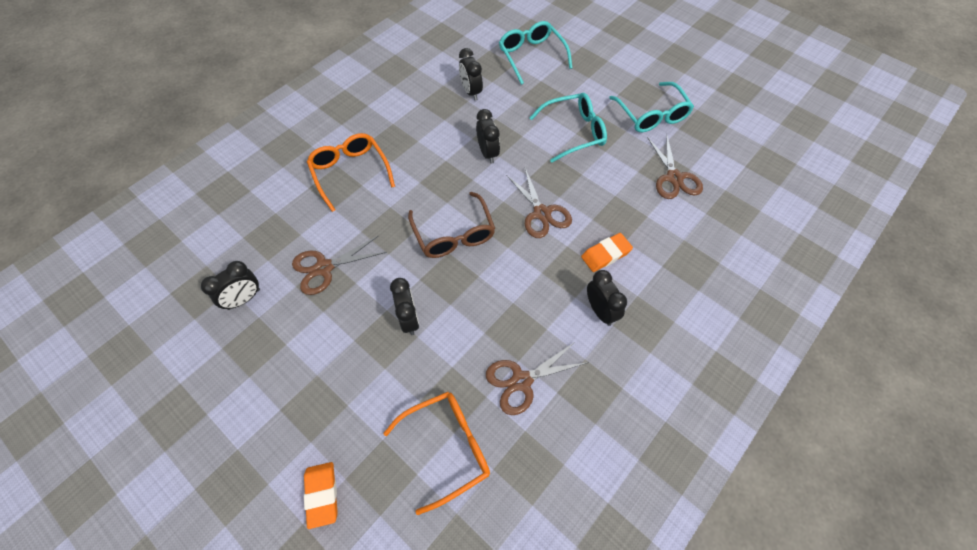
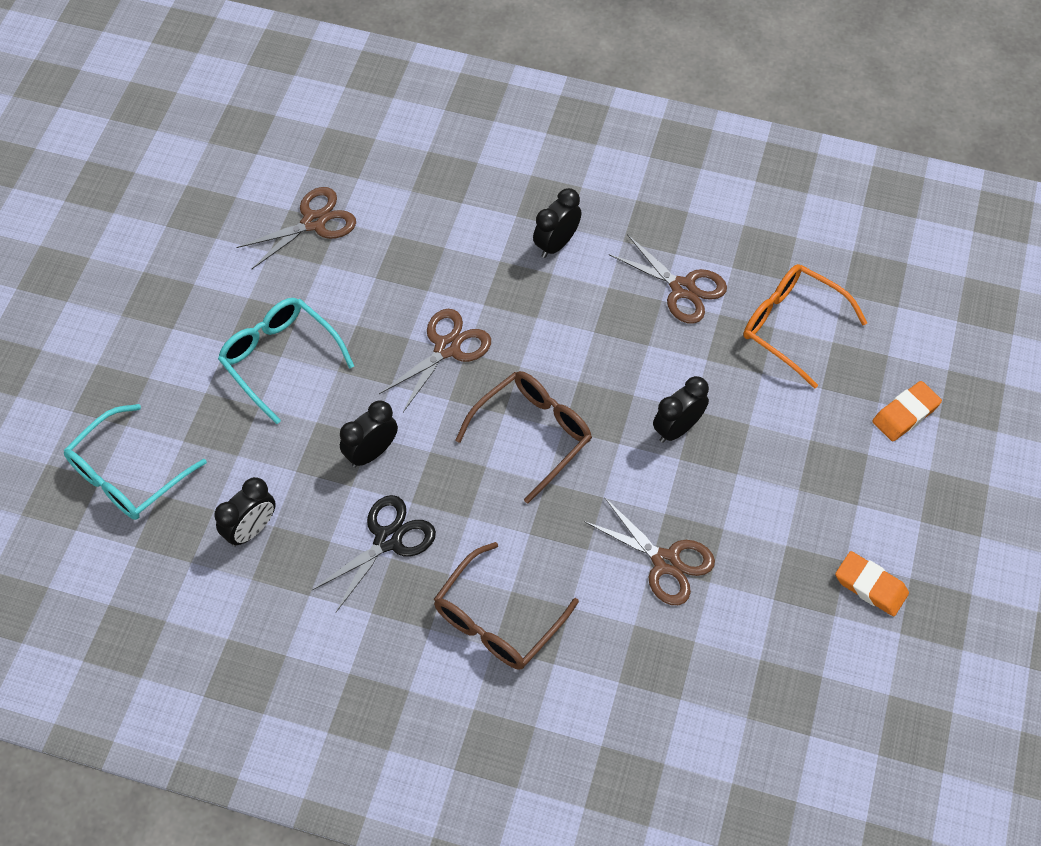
camera: 115 degrees left, 0 degrees up
black clock [201,261,260,310] -> none
orange glasses [307,133,395,212] -> brown glasses [434,542,579,669]
orange eraser [581,233,633,272] -> orange eraser moved to [835,551,909,616]
turquoise glasses [609,82,694,132] -> none
none -> black scissors [311,495,436,612]

